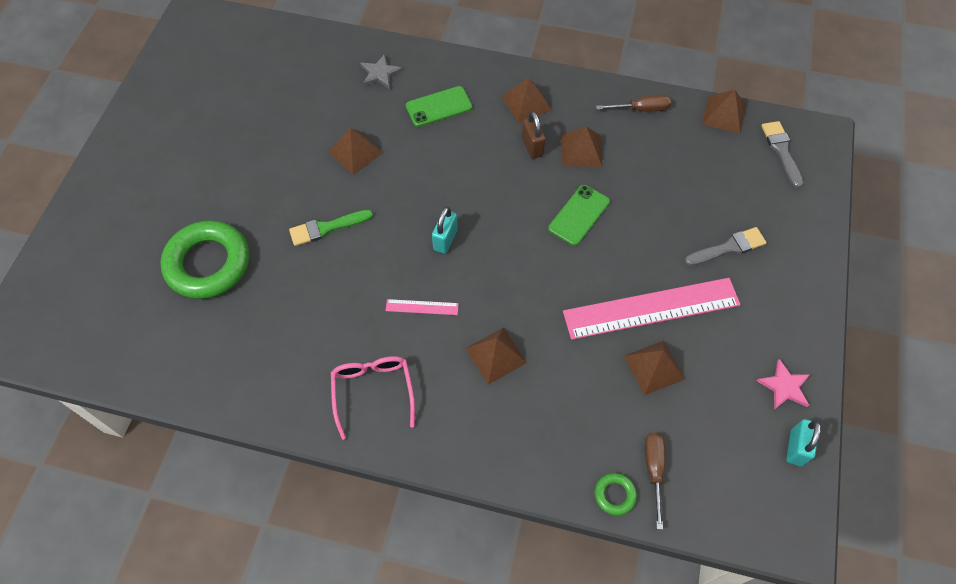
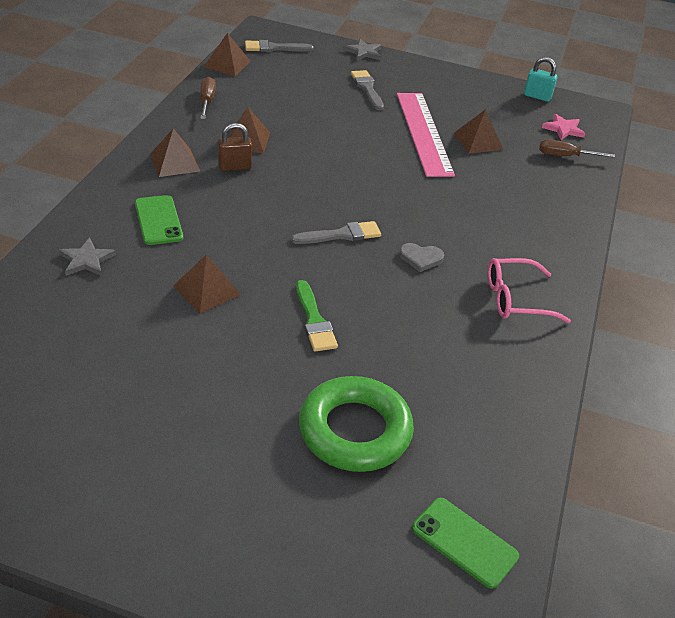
camera: 90 degrees left, 20 degrees down
pink ruler [386,299,459,315] -> grey heart [399,243,444,272]
turquoise padlock [432,207,458,254] -> grey brush [291,221,381,244]
brown pyramid [465,328,527,385] -> none
green phone [548,185,610,246] -> green phone moved to [412,498,519,589]
green ring [595,473,637,516] -> none
pink star [757,359,811,410] -> pink star moved to [542,114,585,140]
none -> grey star [344,39,381,61]

